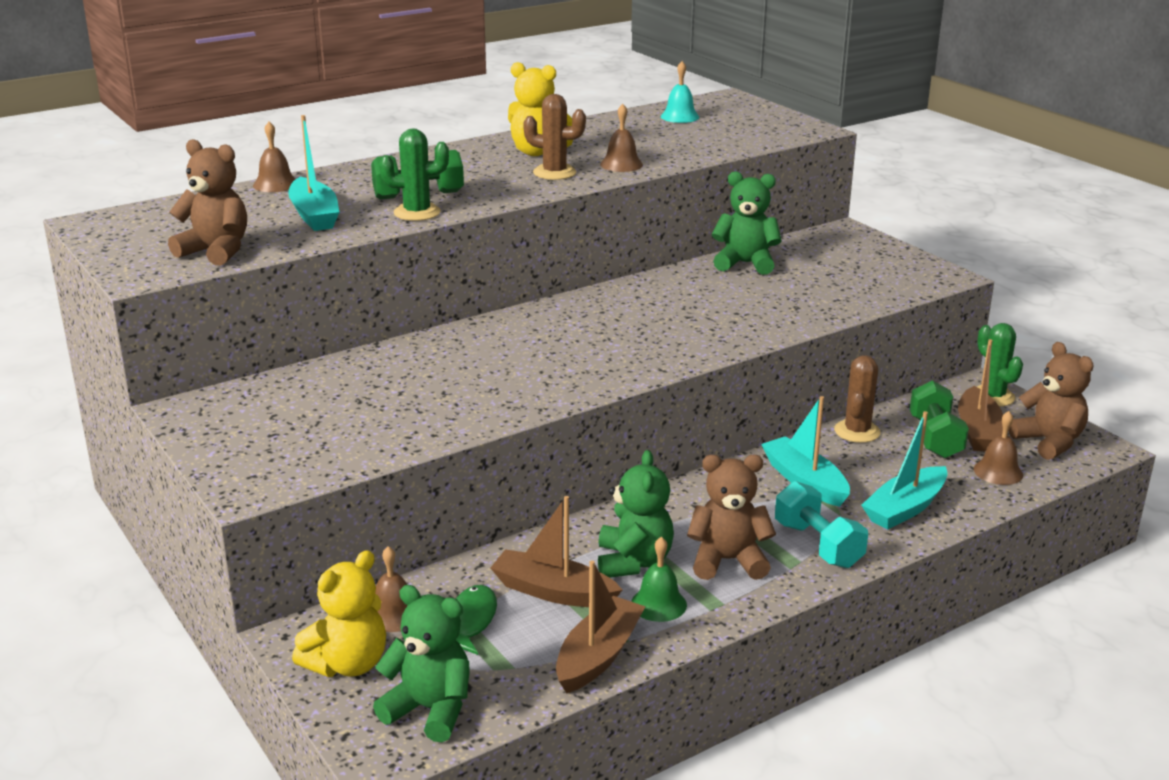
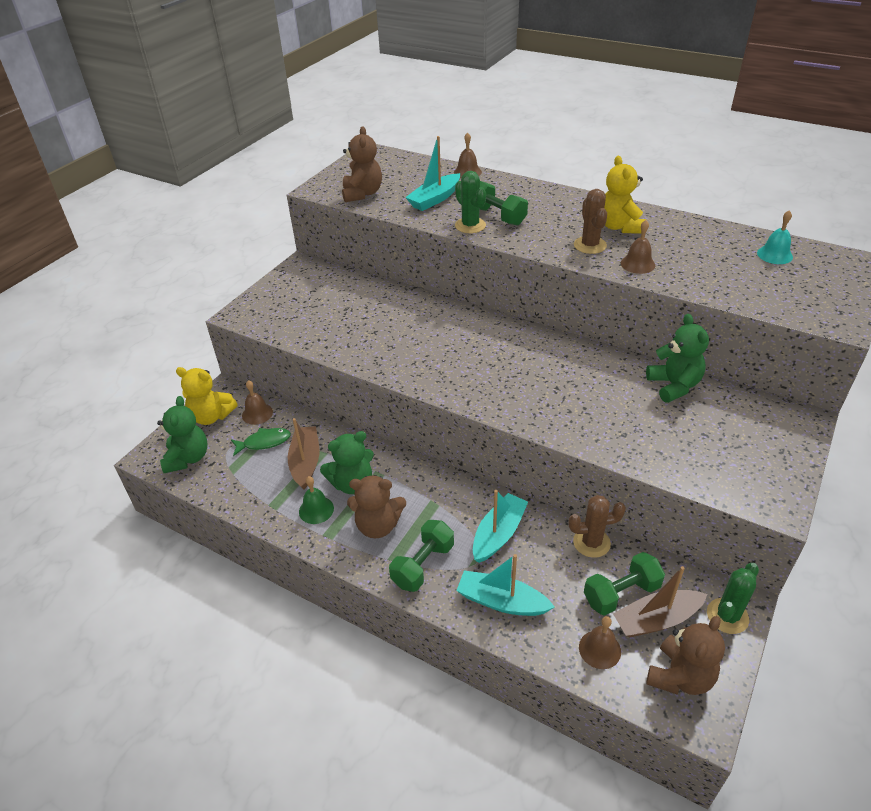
camera: 65 degrees right, 15 degrees up
brown boat [556,561,646,693] -> none
brown teddy bear [687,454,776,580] -> brown teddy bear turned 120 degrees clockwise [347,475,406,538]
turquoise dumbbell [775,481,868,568] -> green dumbbell [389,520,454,592]

